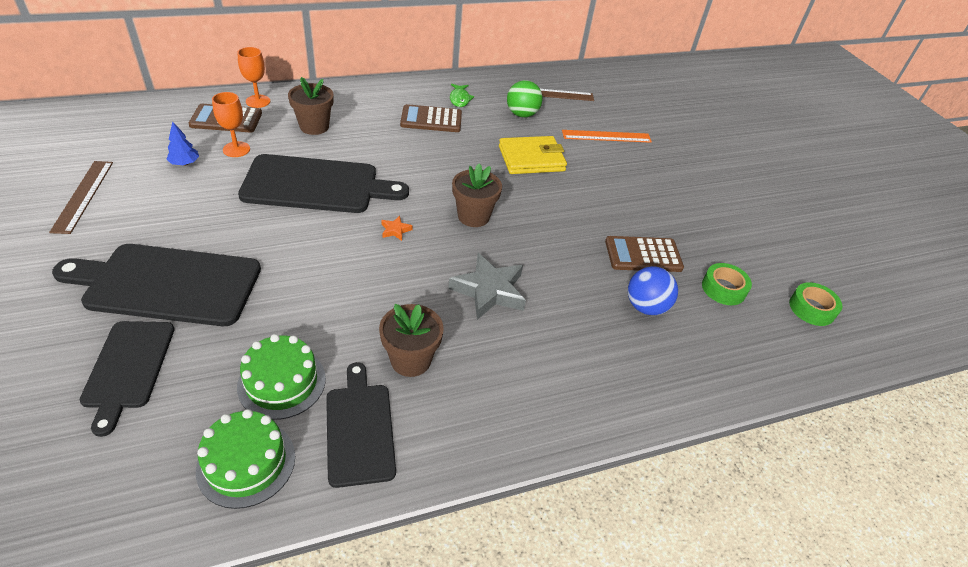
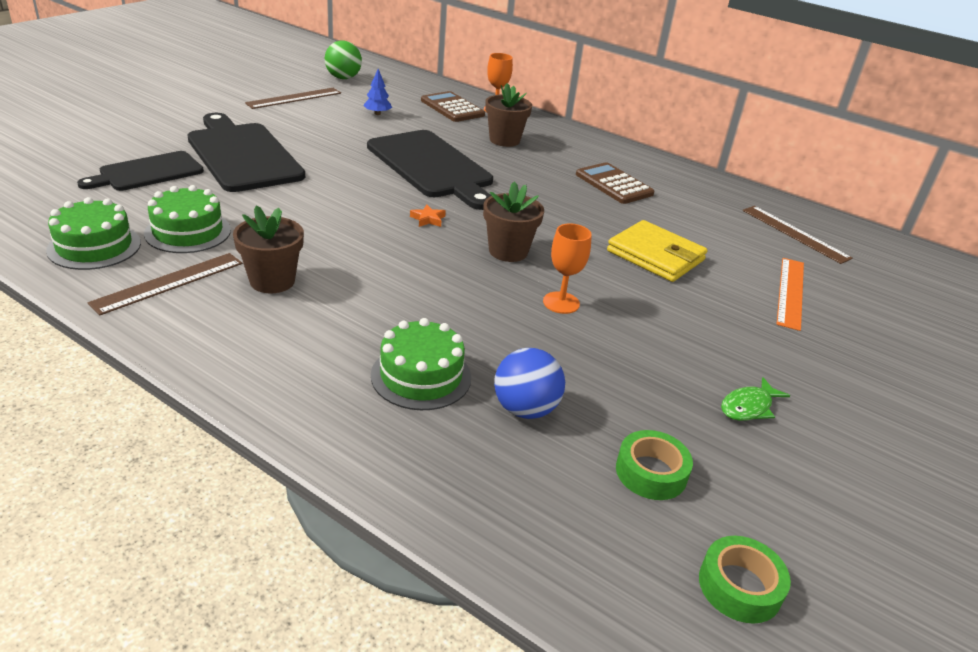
camera: 55 degrees right, 10 degrees down
orange goblet [212,92,250,157] -> orange goblet moved to [543,223,592,314]
black cutting board [326,362,396,488] -> brown ruler [88,253,242,315]
grey star [448,253,526,320] -> none
green fish [450,84,474,107] -> green fish moved to [721,377,790,421]
green ball [507,80,542,117] -> green ball moved to [325,41,362,79]
orange ruler [562,130,652,143] -> orange ruler turned 60 degrees clockwise [777,258,804,331]
brown calculator [605,236,684,272] -> none
none -> green cake [371,318,471,410]

